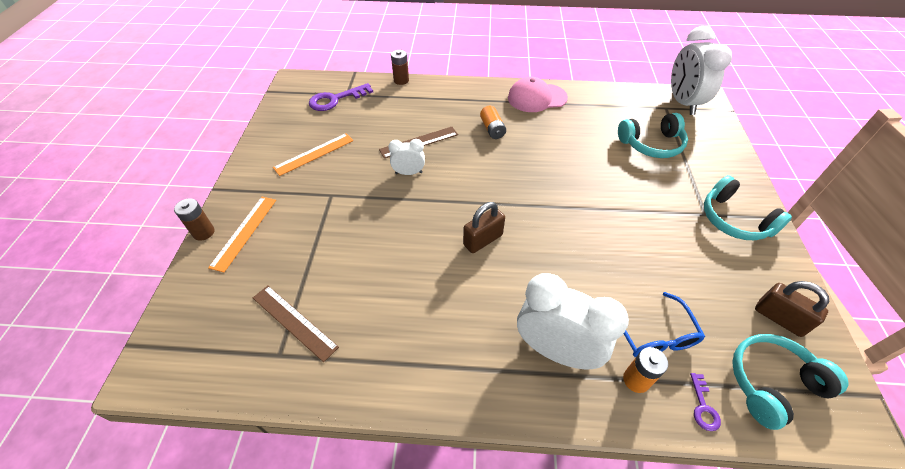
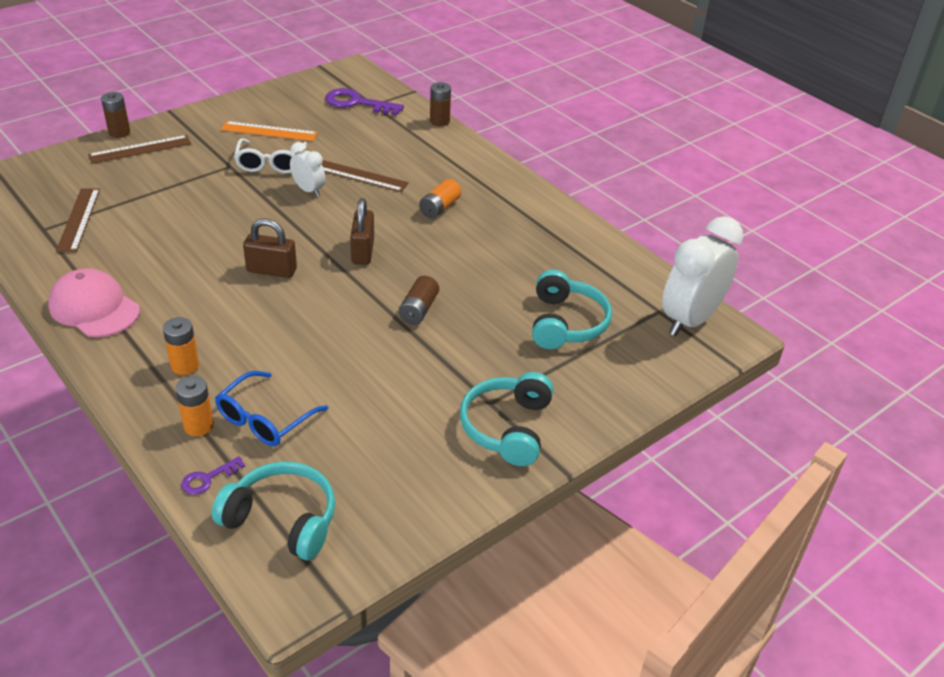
camera: 45 degrees right, 10 degrees down
orange ruler [208,197,276,272] -> brown ruler [88,135,191,164]
pink cap [508,77,568,112] -> pink cap moved to [48,268,140,337]
white clock [517,273,629,369] -> orange battery [163,317,199,375]
turquoise headphones [618,113,688,158] -> turquoise headphones turned 120 degrees counterclockwise [532,270,612,349]
brown padlock [755,281,829,337] -> brown padlock moved to [350,198,374,265]
none -> white glasses [234,138,307,174]
none -> brown battery [399,276,439,325]

